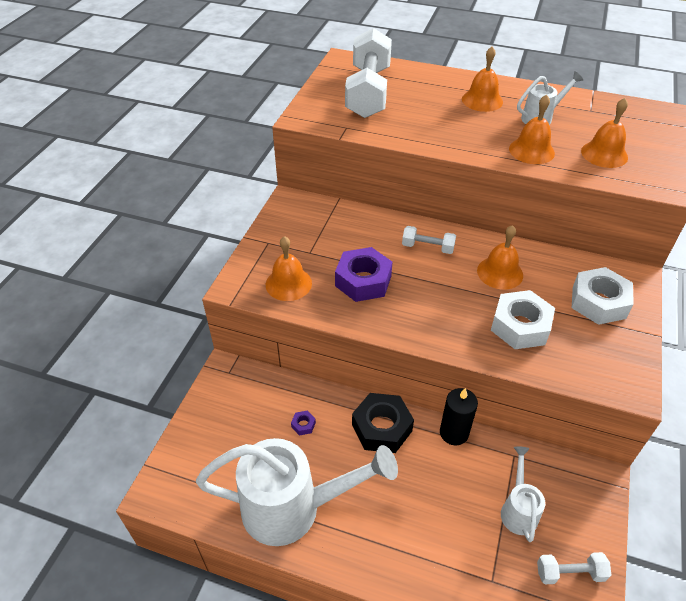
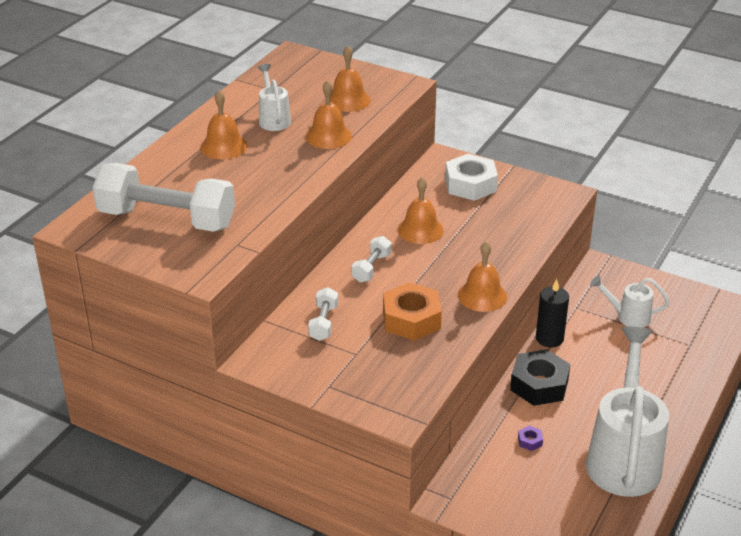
camera: 80 degrees left, 10 degrees down
orange bell [266,236,312,301] -> orange bell moved to [458,241,507,312]
purple nut [335,247,392,302] -> orange nut [383,282,442,341]
white nut [491,290,555,349] -> none
white dumbbell [537,552,611,584] -> white dumbbell moved to [308,287,338,341]

